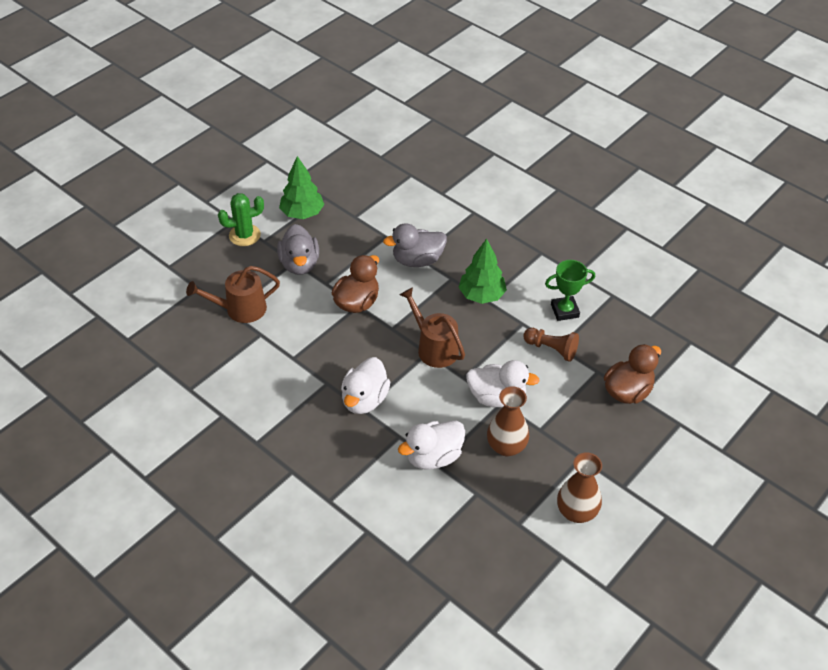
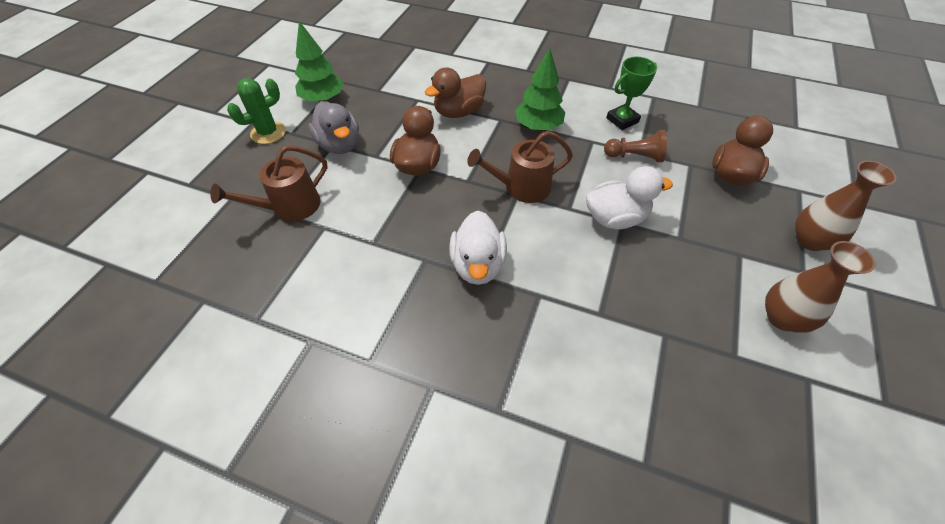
camera: 20 degrees left, 5 degrees up
grey duck [383,223,447,267] -> brown duck [425,67,486,118]
white duck [398,421,465,470] -> none
brown watering can [400,287,465,368] -> brown watering can turned 45 degrees counterclockwise [467,131,573,203]
brown vase [487,386,529,456] -> brown vase moved to [795,160,896,251]

